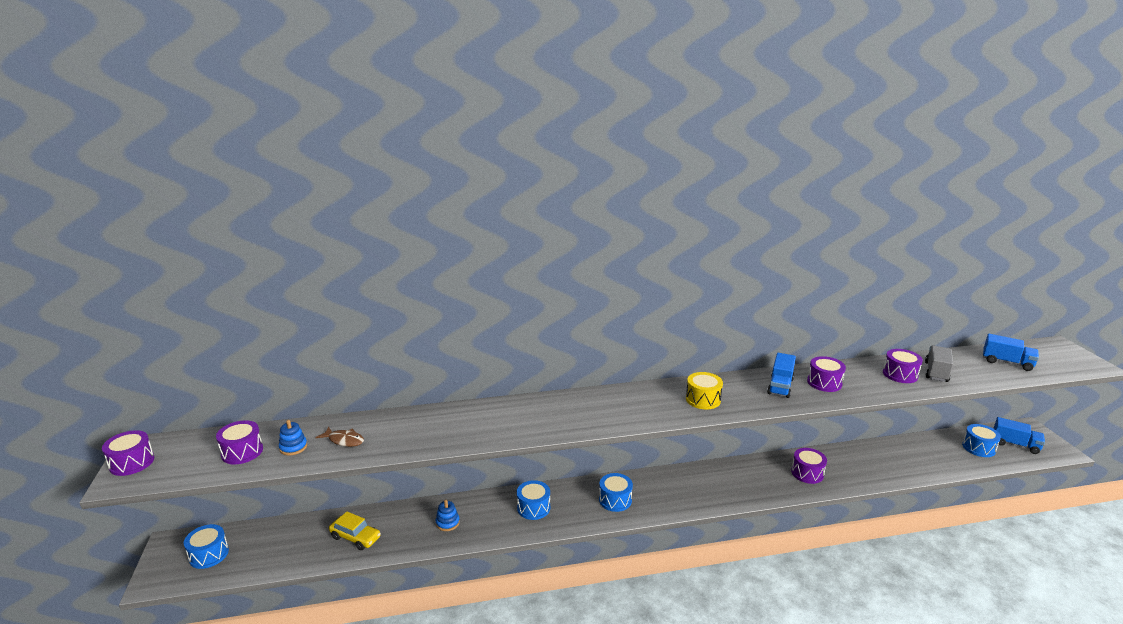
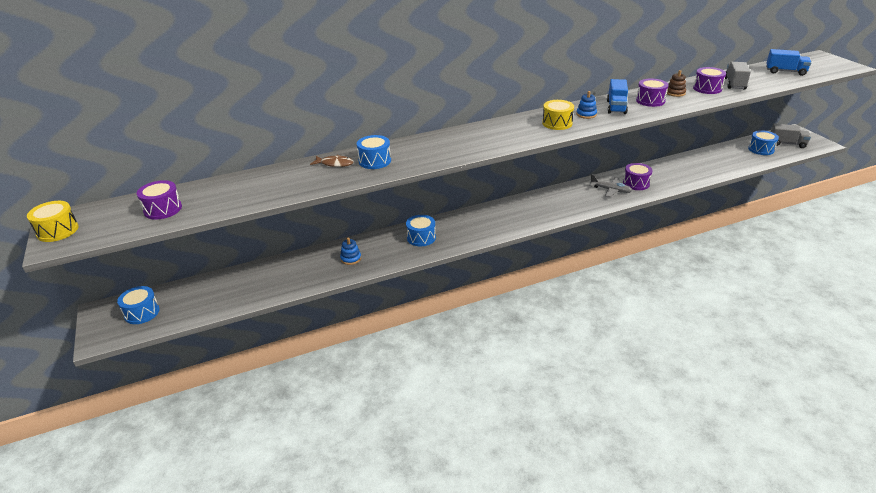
camera: 10 degrees left, 10 degrees up
purple drum [102,430,154,476] -> yellow drum [27,201,79,242]
blue stacking toy [279,420,307,455] -> blue stacking toy moved to [576,91,597,119]
brown fish [316,426,364,447] -> brown fish moved to [310,155,354,167]
yellow car [329,511,381,550] -> none
blue drum [599,473,633,512] -> blue drum moved to [357,135,391,169]
blue truck [993,417,1045,454] -> grey truck [771,123,811,148]
none -> grey plane [590,174,633,197]
none -> brown stacking toy [667,70,686,97]

